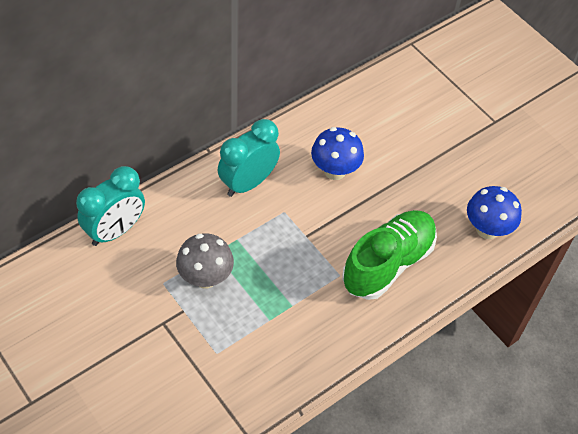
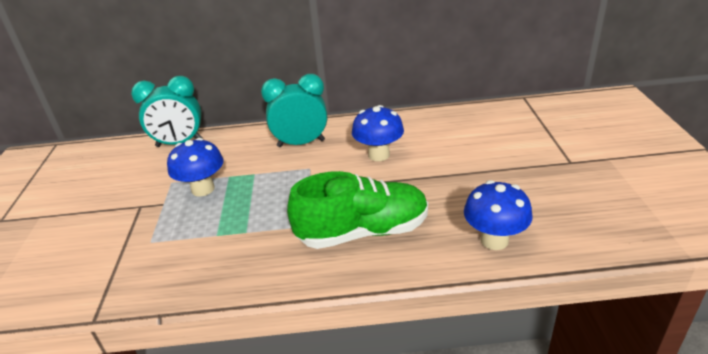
camera: 40 degrees right, 20 degrees down
grey mushroom [176,233,234,289] -> blue mushroom [167,138,223,196]

